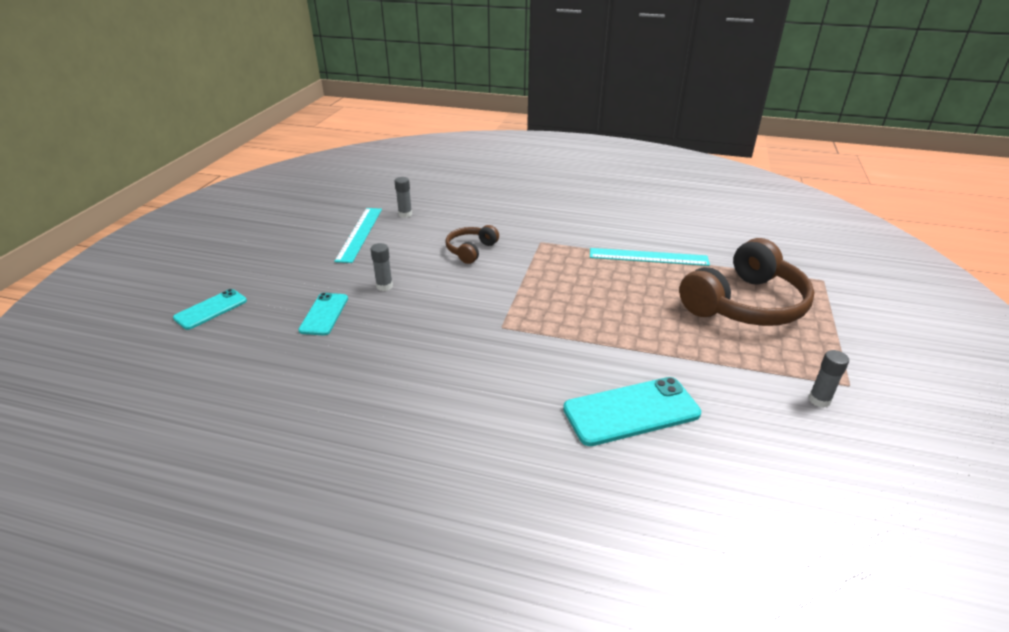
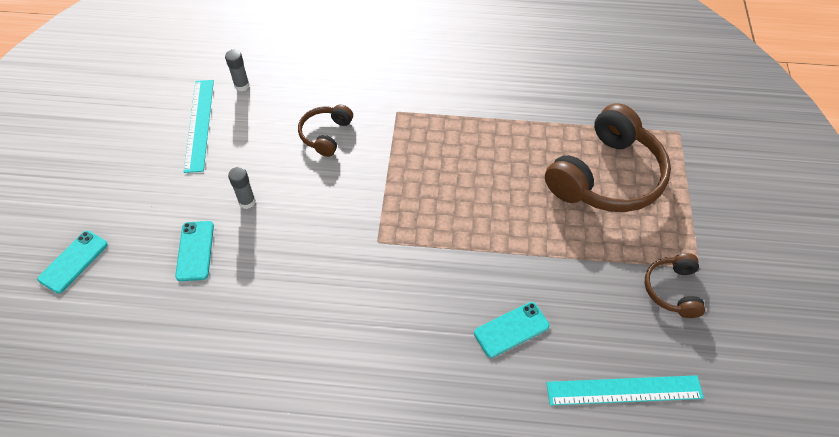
camera: 10 degrees left, 20 degrees up
turquoise phone [563,377,701,446] -> turquoise phone [474,302,549,358], size x0.62
turquoise ruler [590,248,710,266] -> turquoise ruler moved to [546,375,704,406]
grey glue stick [808,350,849,408] -> brown headphones [645,253,705,318]

